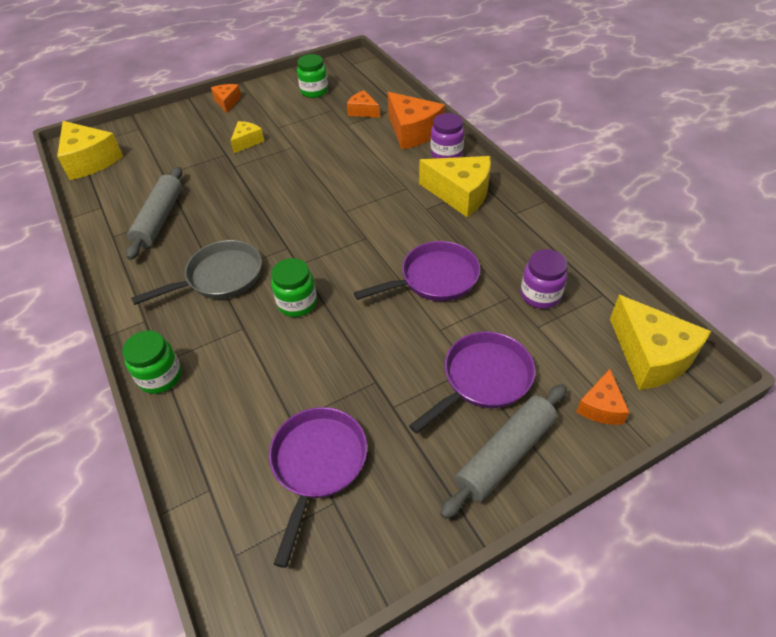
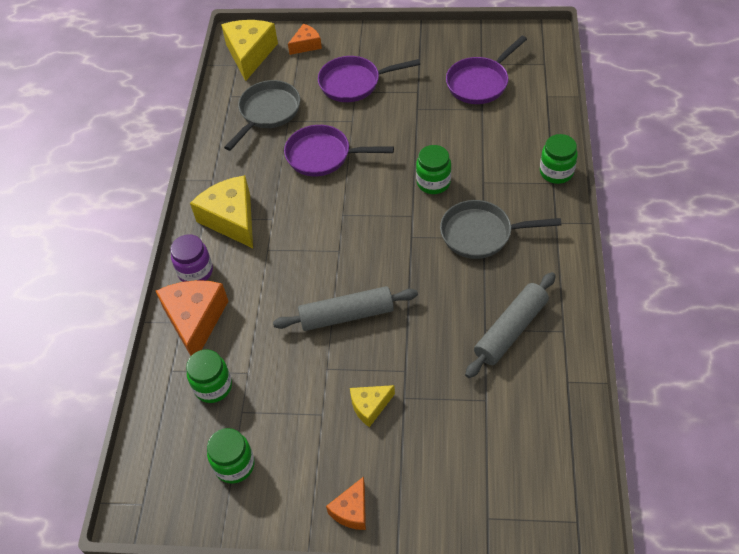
camera: 145 degrees left, 5 degrees up
yellow cheese [57,121,123,180] -> none
orange cheese [347,90,380,118] -> green jar [186,350,232,403]
grey rolling pin [440,384,567,519] -> grey rolling pin moved to [273,286,418,331]
purple jar [521,249,568,309] -> grey pan [224,80,300,151]

